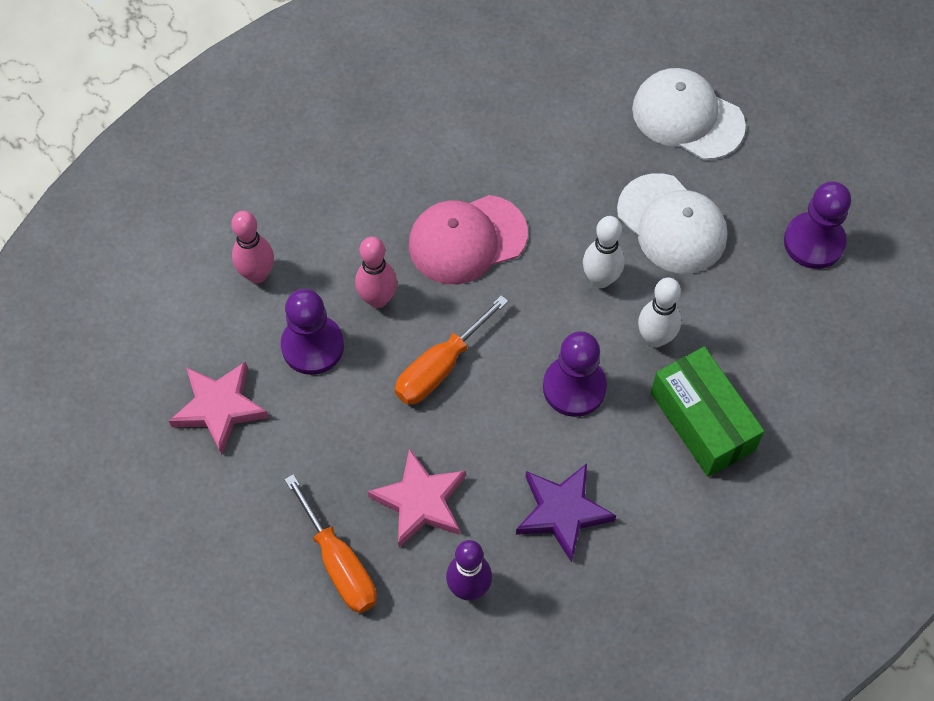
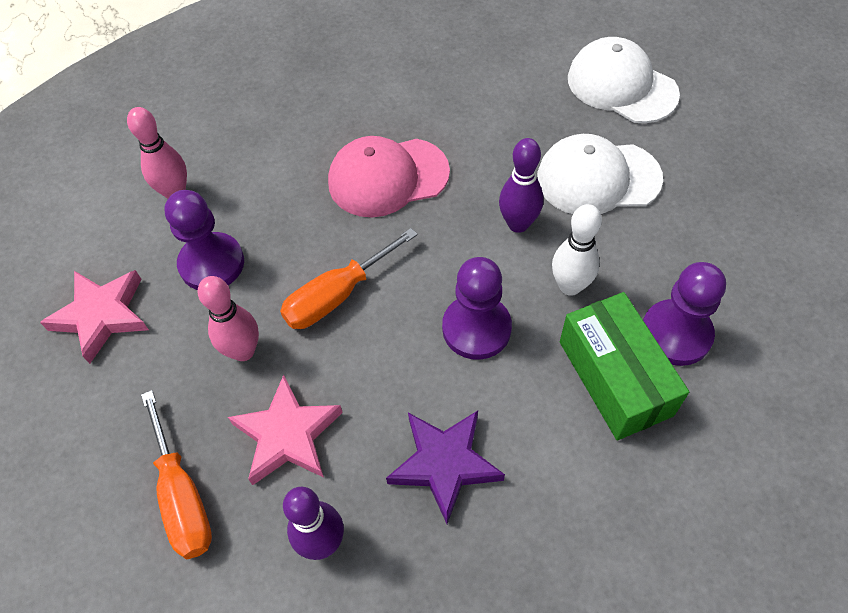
camera: 10 degrees right, 5 degrees down
pink bowling pin [355,237,397,308] -> pink bowling pin moved to [198,276,259,361]
white bowling pin [583,216,624,288] -> purple bowling pin [499,138,544,233]
white cap [617,173,727,274] -> white cap turned 120 degrees clockwise [537,134,663,214]
purple pawn [784,182,851,269] -> purple pawn moved to [643,262,726,366]

